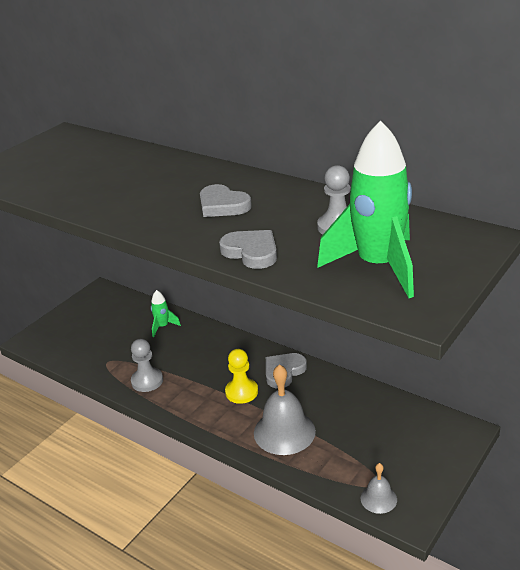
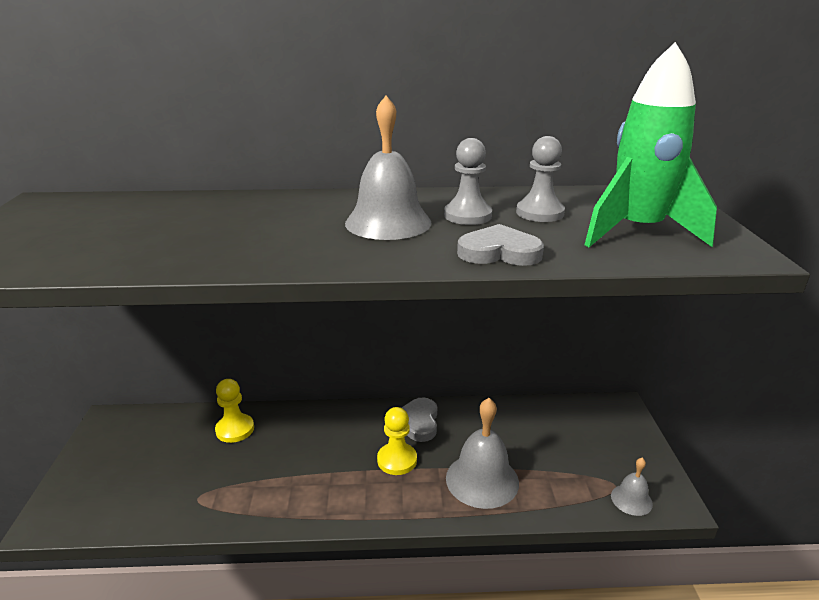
camera: 40 degrees left, 5 degrees down
grey pawn [131,339,163,392] -> grey pawn moved to [444,138,492,225]
green rocket [151,290,181,337] -> yellow pawn [215,379,254,443]
grey heart [200,184,252,217] -> grey bell [345,96,431,240]

